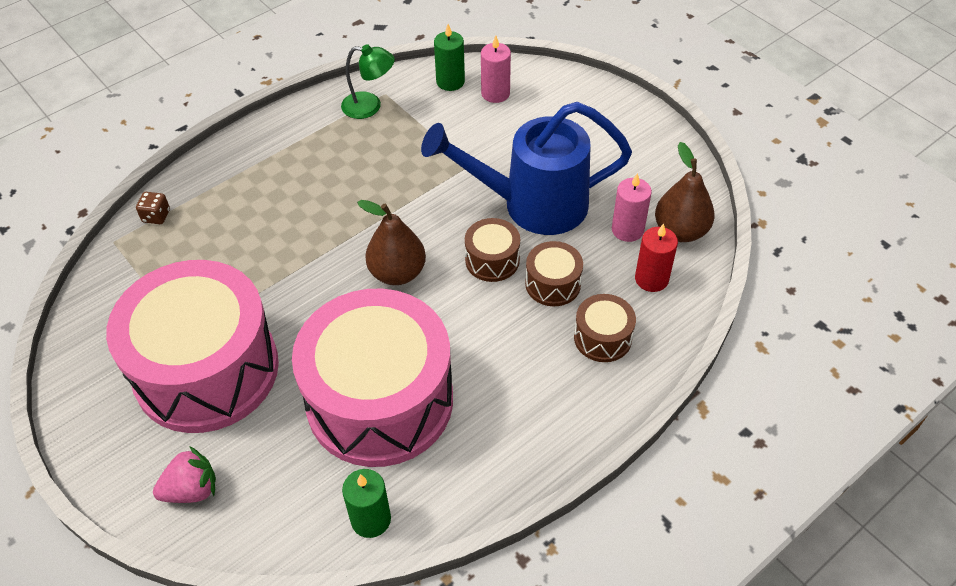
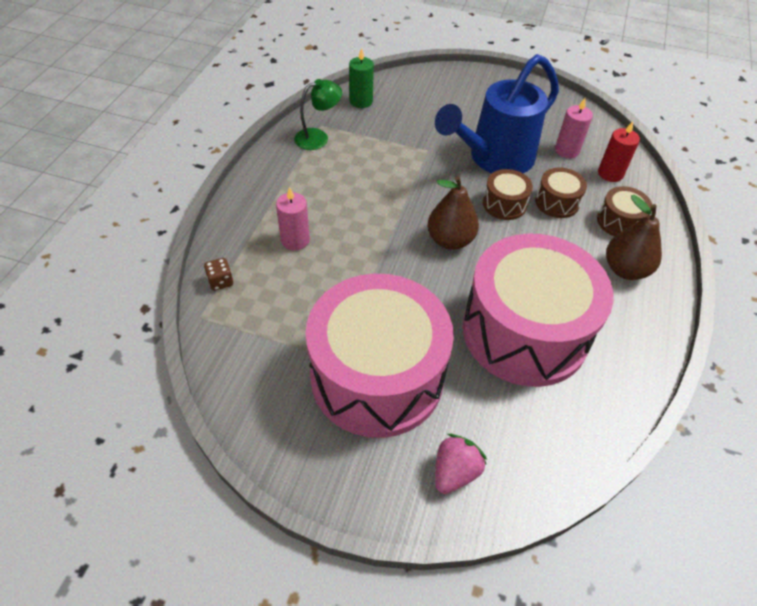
camera: 35 degrees left, 0 degrees up
green candle [342,469,391,538] -> none
pink candle [481,36,511,103] -> pink candle moved to [276,187,310,250]
brown pear [655,142,715,242] -> brown pear moved to [606,195,662,280]

